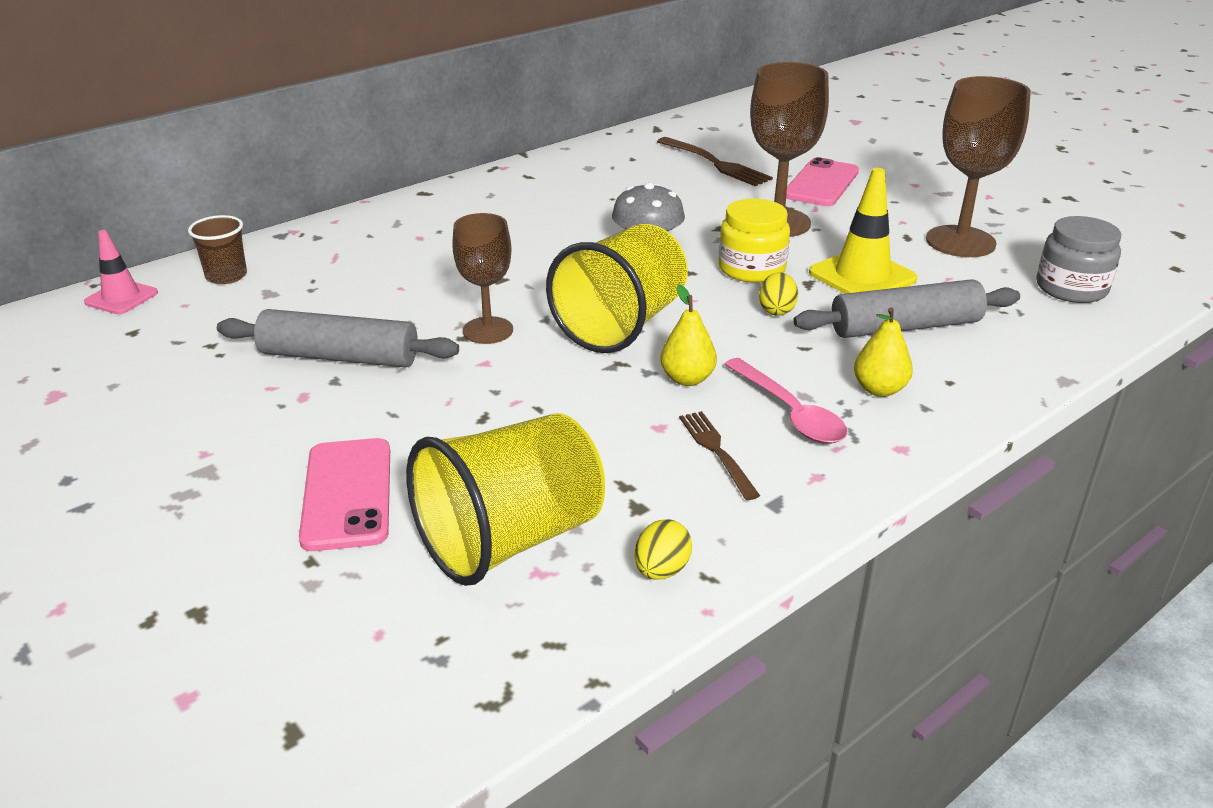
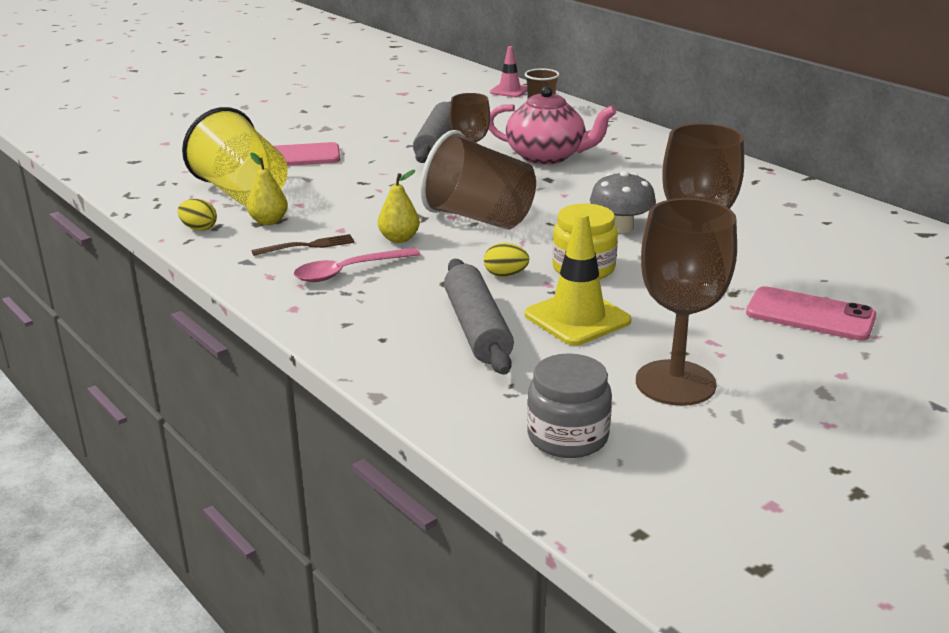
camera: 90 degrees right, 5 degrees down
yellow cup [546,224,688,353] -> brown cup [420,130,536,230]
brown fork [657,137,773,186] -> none
yellow pear [854,307,913,397] -> yellow pear moved to [247,153,288,225]
none -> pink teapot [489,86,616,165]

